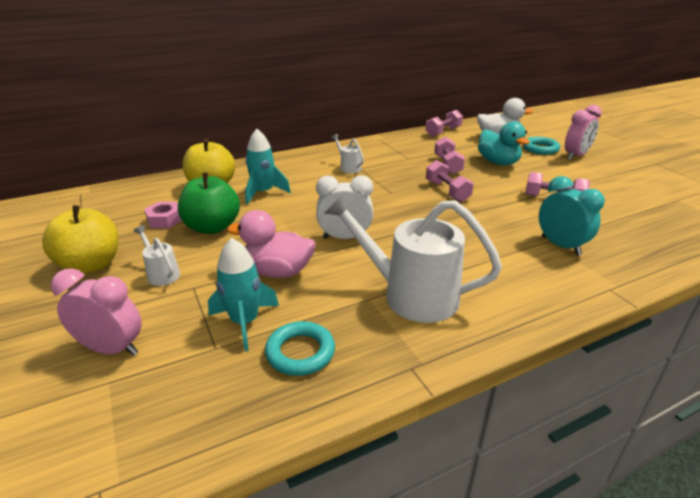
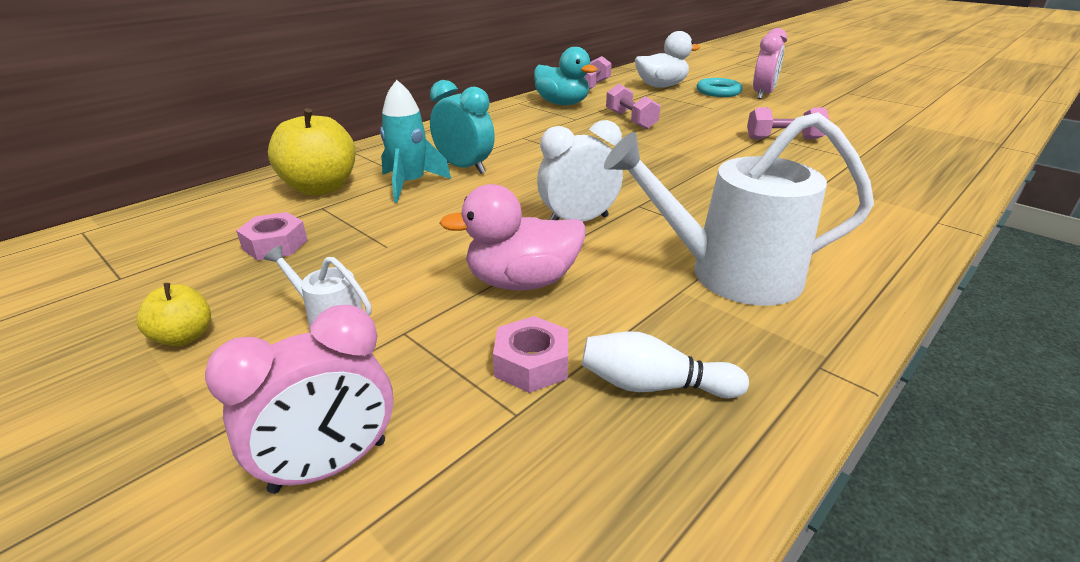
camera: 20 degrees left, 0 degrees up
yellow apple [42,205,118,274] -> yellow apple [137,283,211,346], size x0.51
pink clock [51,269,142,356] -> pink clock turned 150 degrees clockwise [205,305,393,494]
green apple [178,172,240,234] -> none
turquoise rocket [208,238,279,351] -> pink nut [493,316,568,393]
turquoise ring [265,321,335,376] -> white bowling pin [582,331,749,399]
white watering can [331,134,364,174] -> none
pink dumbbell [426,160,474,202] -> none
turquoise duck [478,121,530,165] -> turquoise duck moved to [534,47,598,105]
turquoise clock [539,176,605,256] -> turquoise clock moved to [430,80,495,174]

